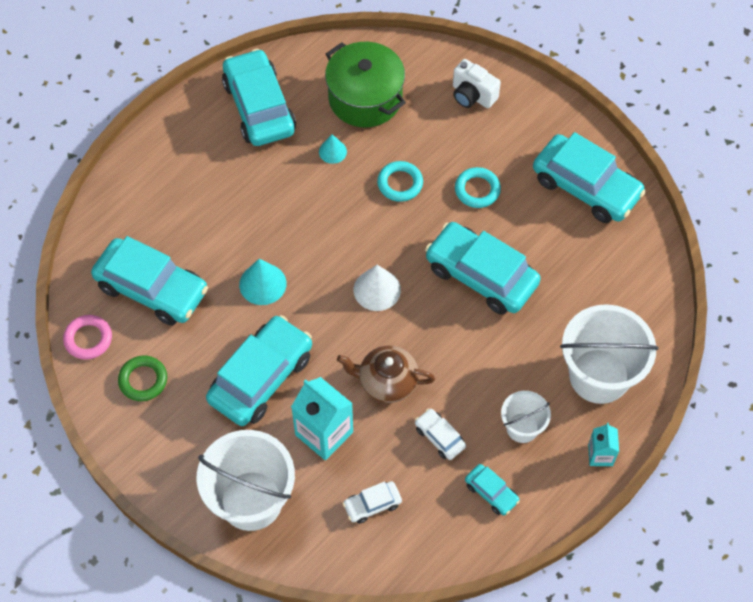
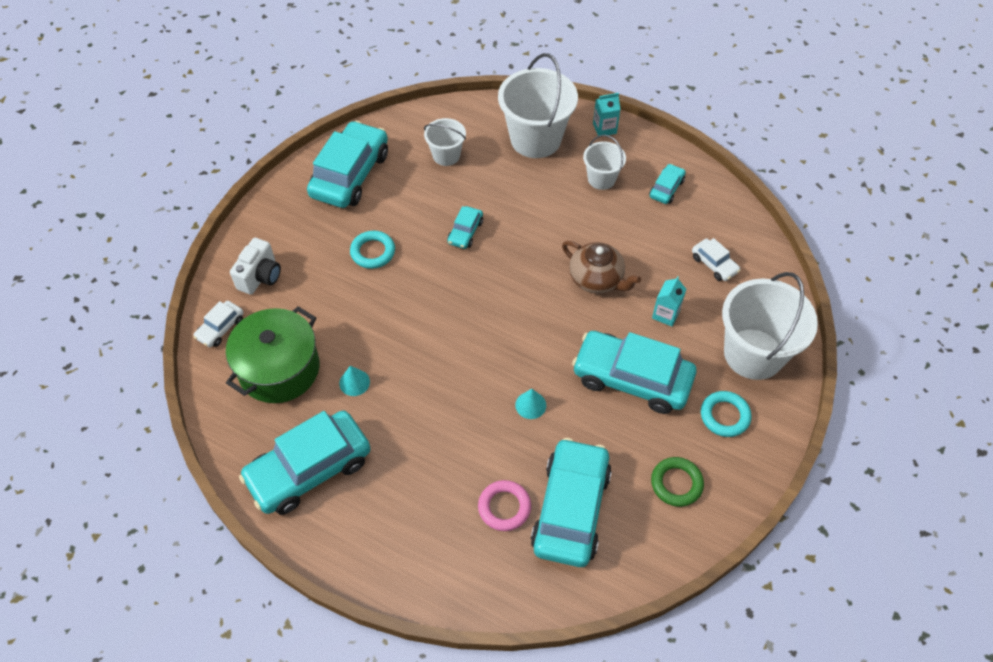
camera: 105 degrees left, 5 degrees down
pink ring [63,315,112,360] -> pink ring moved to [478,480,531,531]
turquoise cone [239,259,286,305] -> turquoise cone [515,389,546,419], size x0.63
turquoise carton [291,377,353,461] -> turquoise carton [652,276,686,326], size x0.56
brown teapot [337,346,435,403] -> brown teapot turned 45 degrees counterclockwise [562,241,641,293]
white cone [354,265,401,311] -> none
turquoise ring [377,161,423,202] -> turquoise ring moved to [701,391,752,437]
white car [415,408,466,460] -> white car moved to [193,301,244,347]
turquoise car [425,222,541,315] -> turquoise car [447,206,483,249], size x0.46
none -> white bucket [424,118,466,166]

